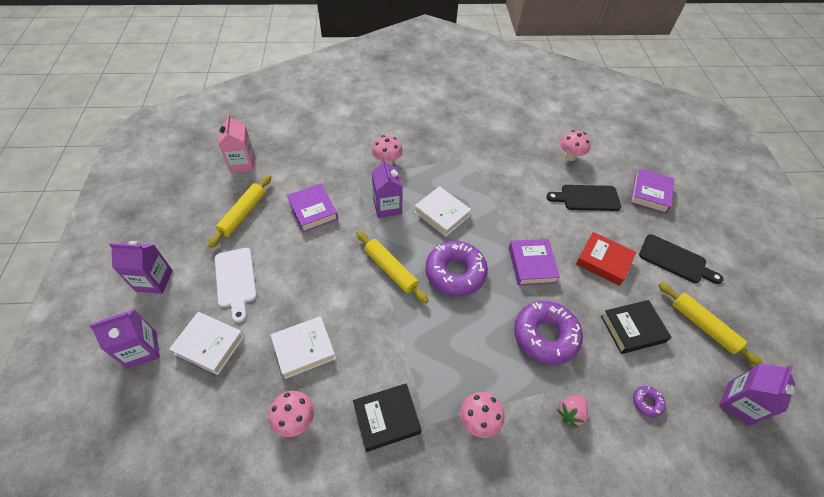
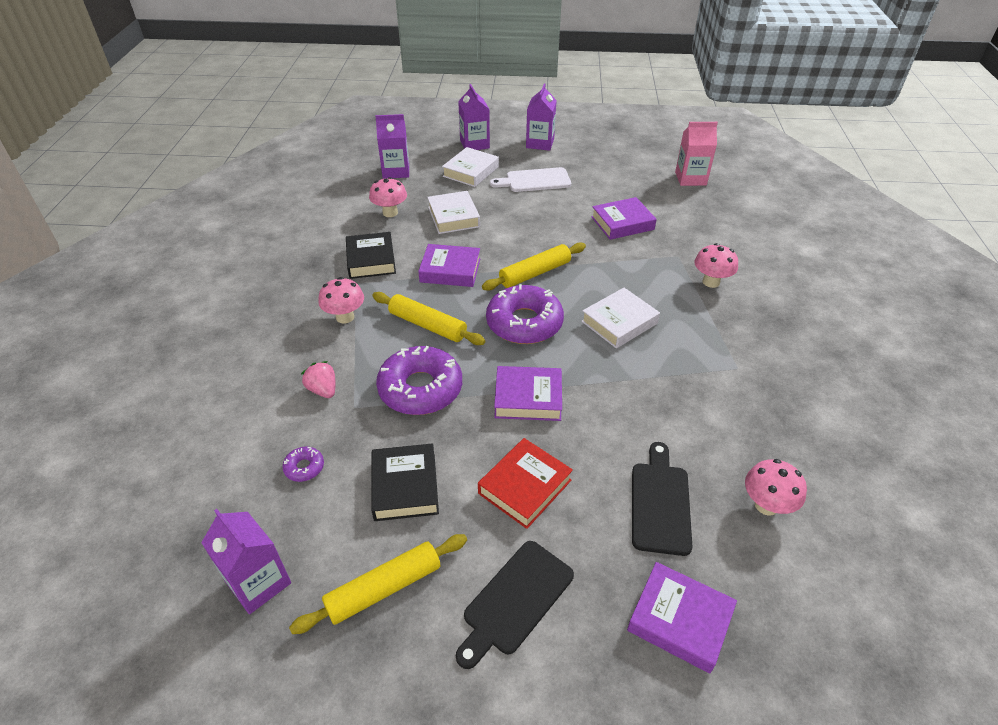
camera: 100 degrees right, 10 degrees down
yellow rolling pin [208,175,271,248] -> yellow rolling pin moved to [372,292,486,345]
purple carton [372,158,403,218] -> purple carton moved to [375,114,409,179]
none -> purple book [418,244,480,287]

